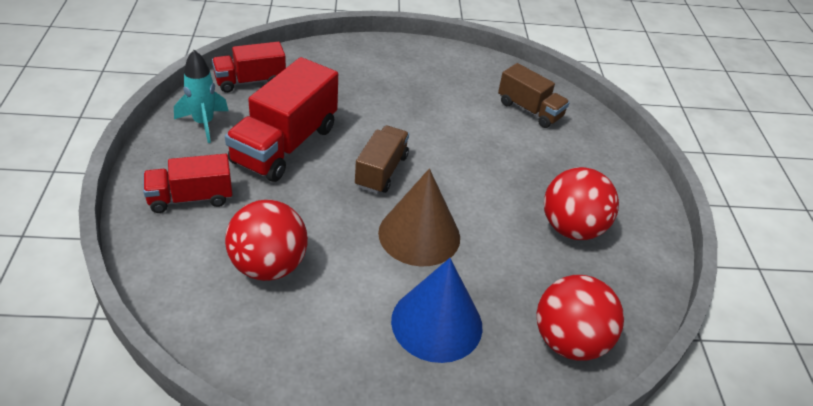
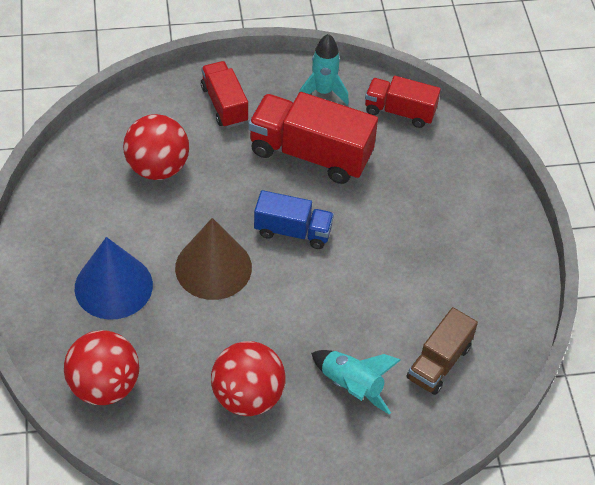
camera: 85 degrees right, 10 degrees up
red truck [212,42,286,93] -> red truck turned 45 degrees counterclockwise [365,76,441,128]
brown truck [355,125,409,194] -> blue truck [254,190,334,249]
none -> turquoise rocket [311,350,401,415]

